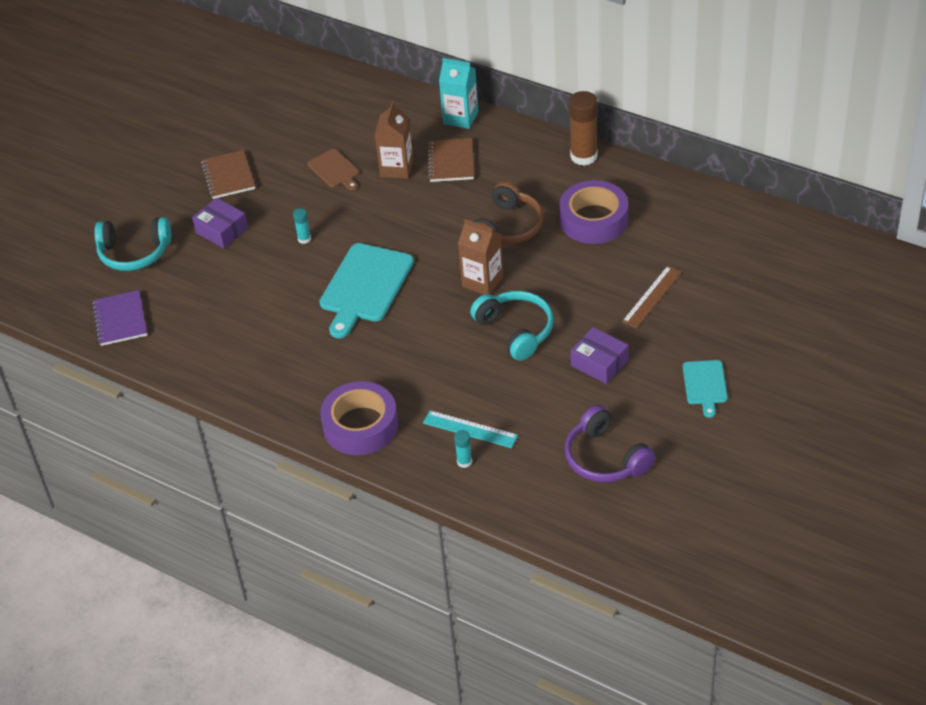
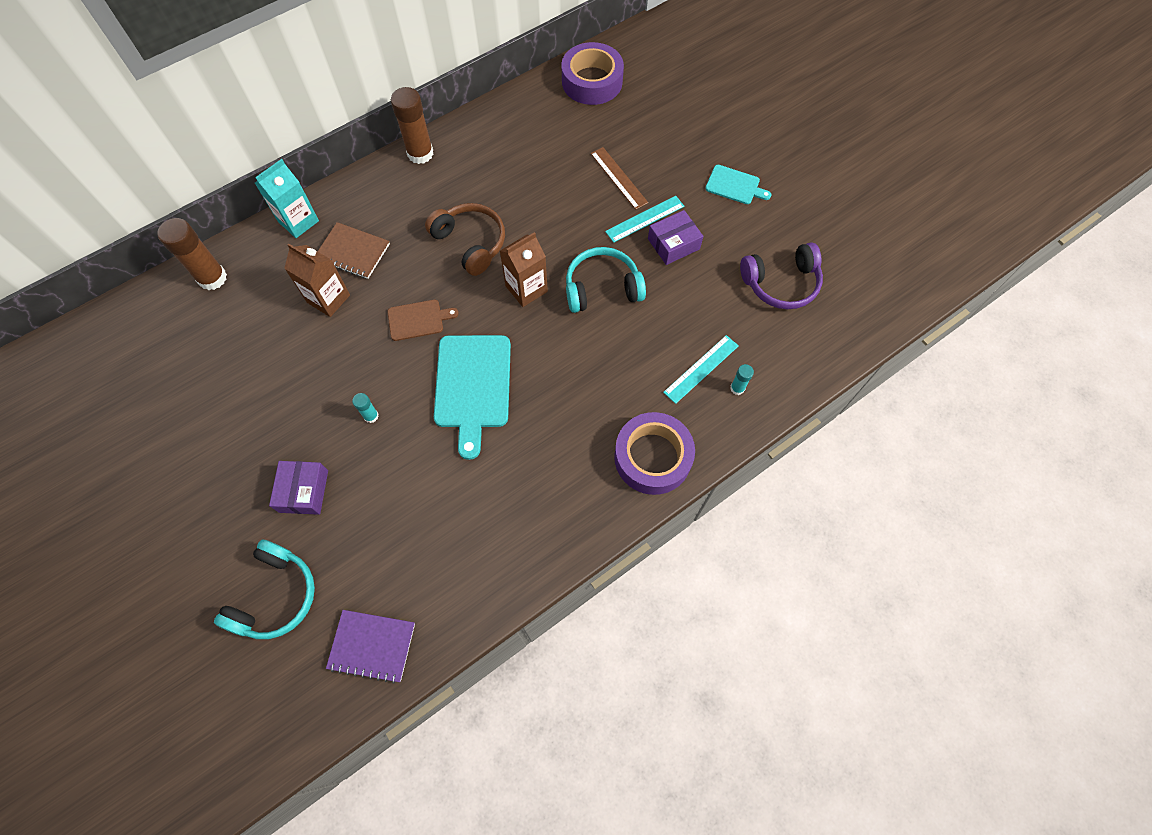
camera: 70 degrees left, 20 degrees up
purple box [192,198,248,248] -> purple box turned 60 degrees counterclockwise [269,461,328,515]
brown notebook [201,150,255,199] -> none
brown cutting board [308,149,359,190] -> brown cutting board moved to [388,300,459,341]
turquoise cutting board [320,243,414,338] -> turquoise cutting board turned 45 degrees clockwise [434,335,511,460]
purple tape [559,180,628,244] -> purple tape moved to [561,42,624,105]
none -> brown glue stick [157,218,227,290]
none -> turquoise ruler [605,196,684,243]

